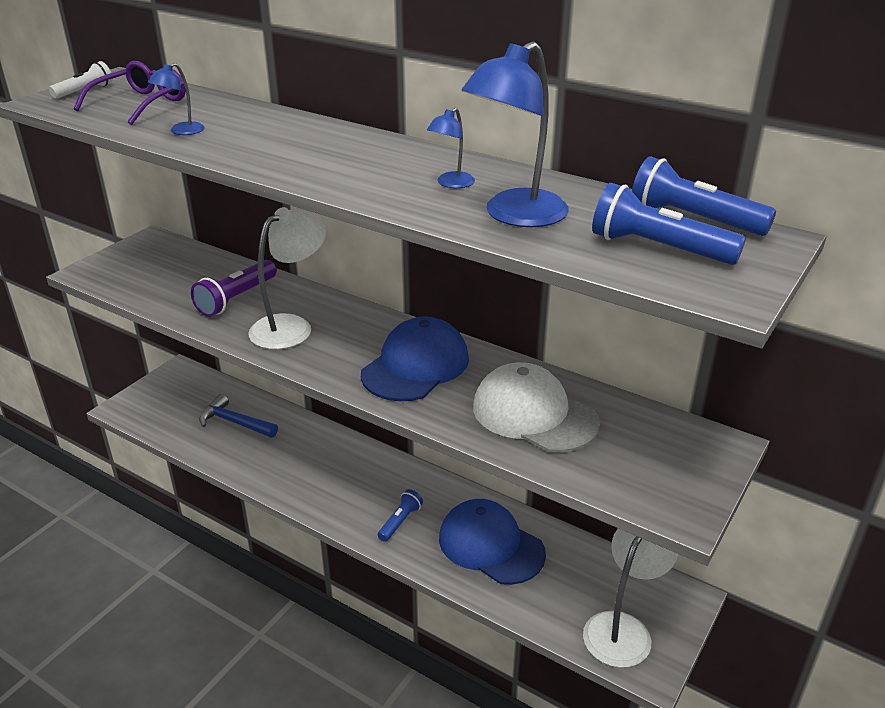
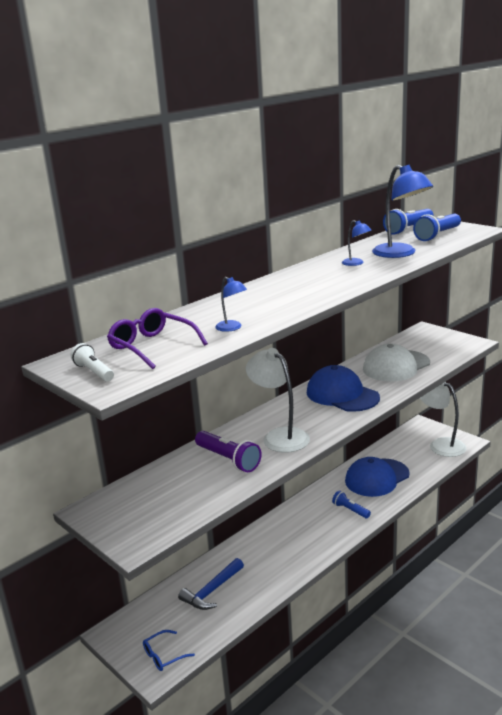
camera: 75 degrees left, 10 degrees down
none -> blue glasses [143,630,195,671]

